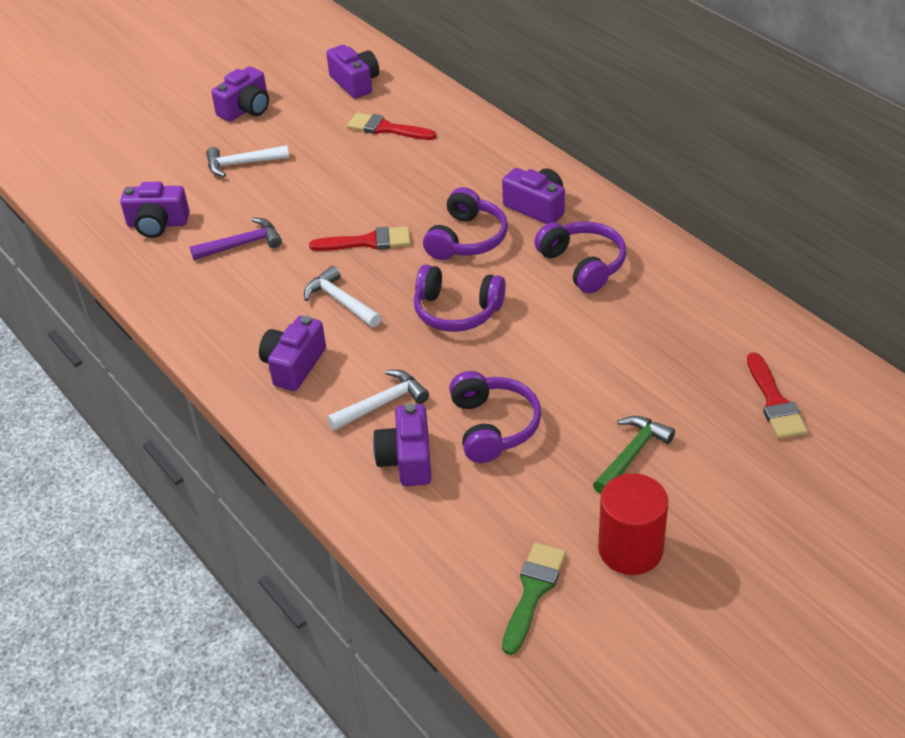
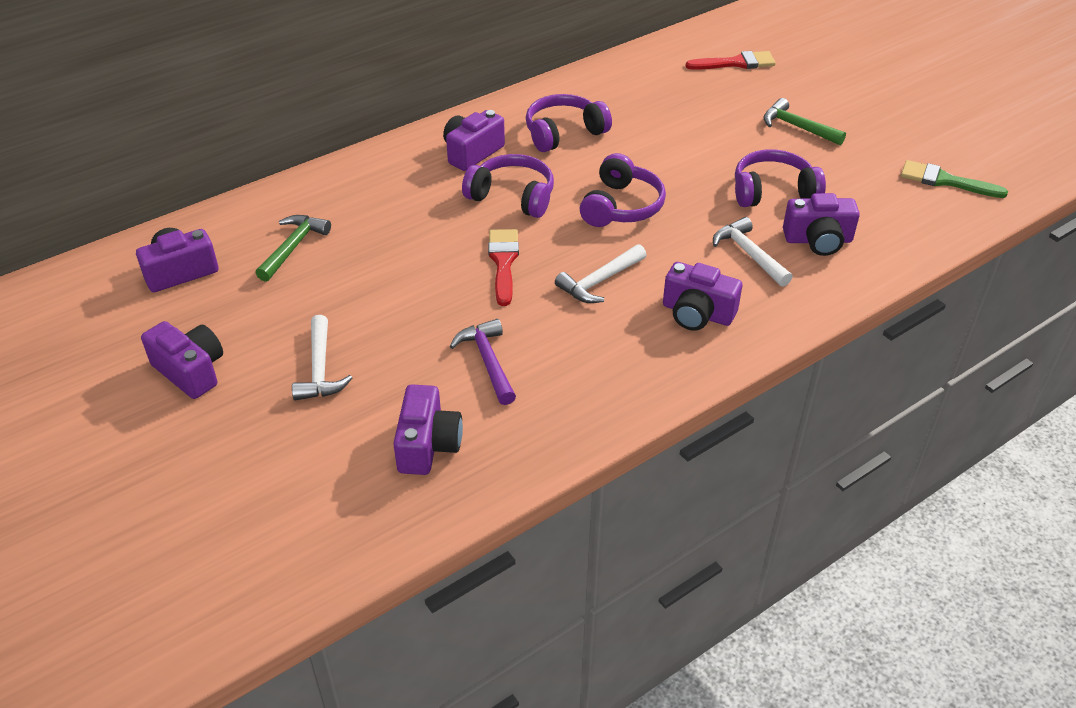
camera: 90 degrees left, 0 degrees up
red brush [347,113,436,140] -> green hammer [255,215,331,282]
red cylinder [598,473,668,575] -> none

